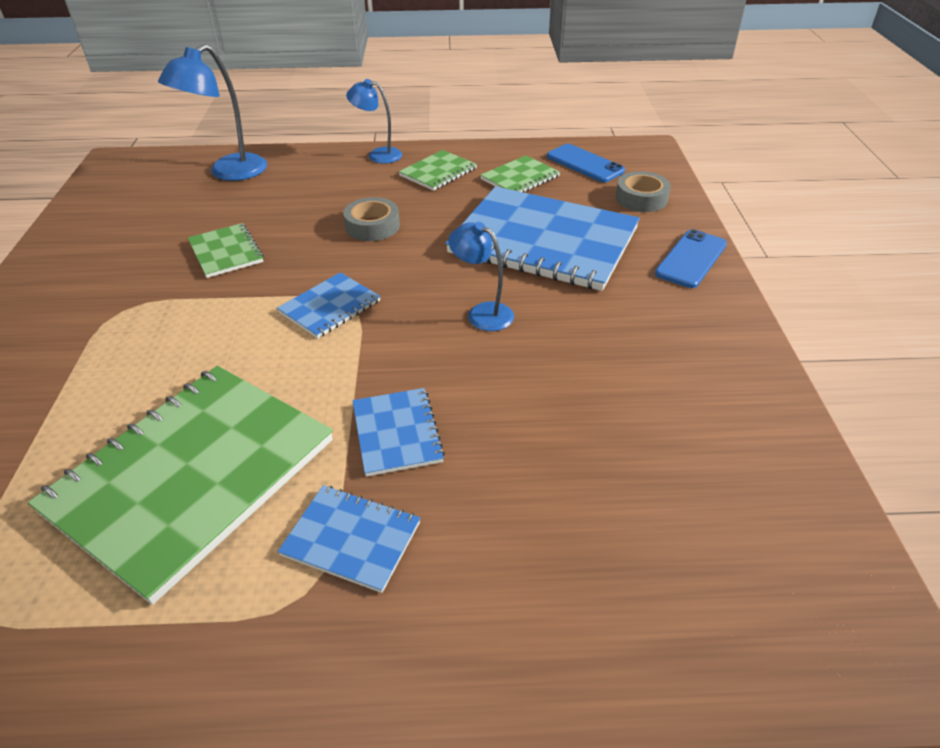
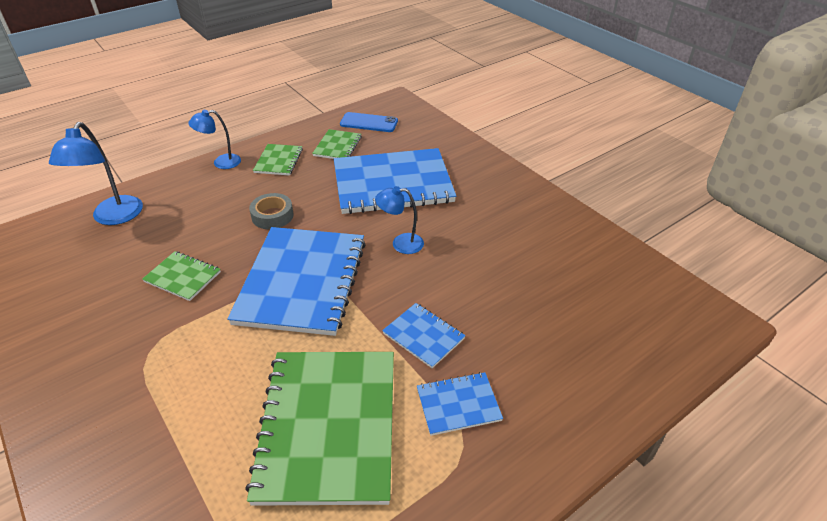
camera: 35 degrees left, 0 degrees up
blue notebook [277,272,381,339] -> blue notebook [227,227,366,336], size x2.20
grey tape [615,171,671,212] -> none
blue phone [655,229,727,288] -> none

